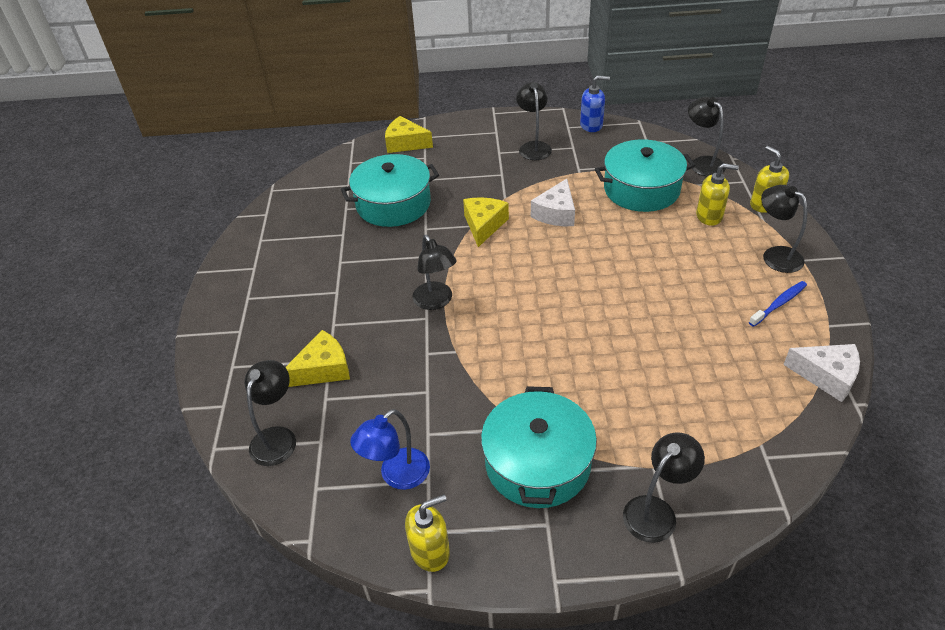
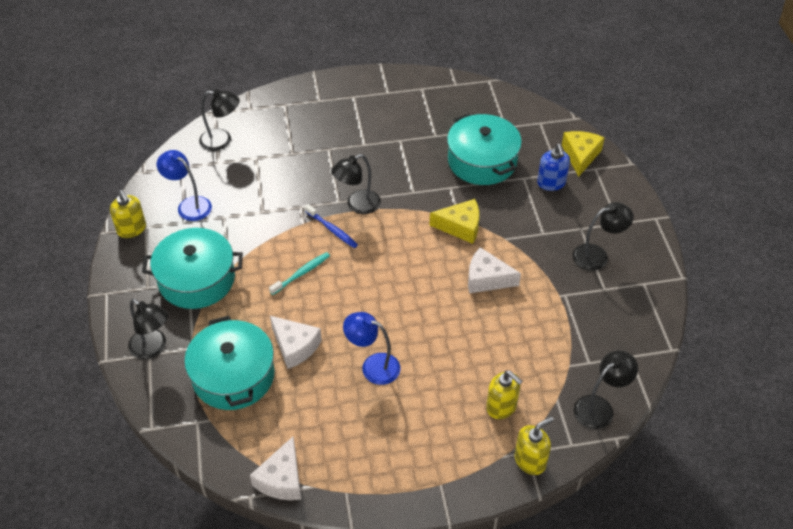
camera: 80 degrees right, 5 degrees up
yellow cheese [286,330,350,387] -> none
blue soap dispenser [580,75,610,132] -> blue soap dispenser moved to [537,144,570,191]
turquoise pot [595,139,695,212] -> turquoise pot moved to [184,316,275,410]
yellow soap dispenser [696,163,739,226] -> yellow soap dispenser turned 45 degrees counterclockwise [486,370,523,419]
blue toothbrush [749,281,807,327] -> blue toothbrush moved to [305,204,358,248]
black lamp [761,185,808,273] -> none
none -> turquoise toothbrush [269,252,330,295]
none -> white cheese [270,316,322,369]
none -> blue lamp [343,312,400,385]

